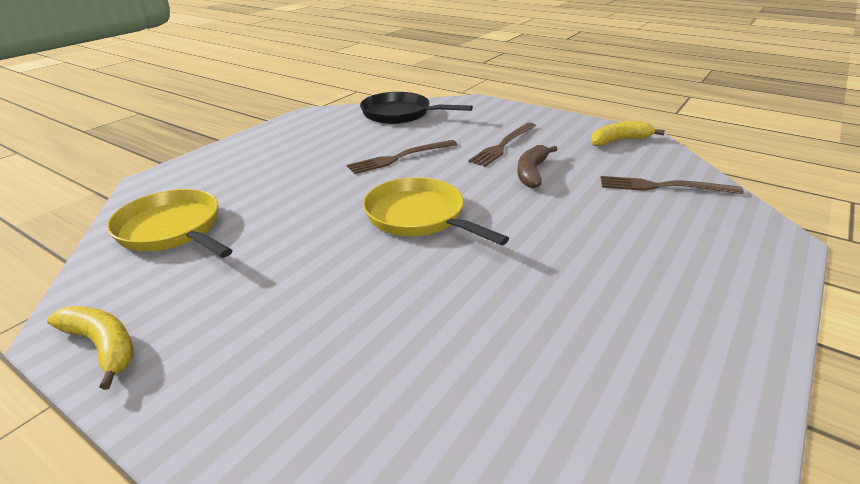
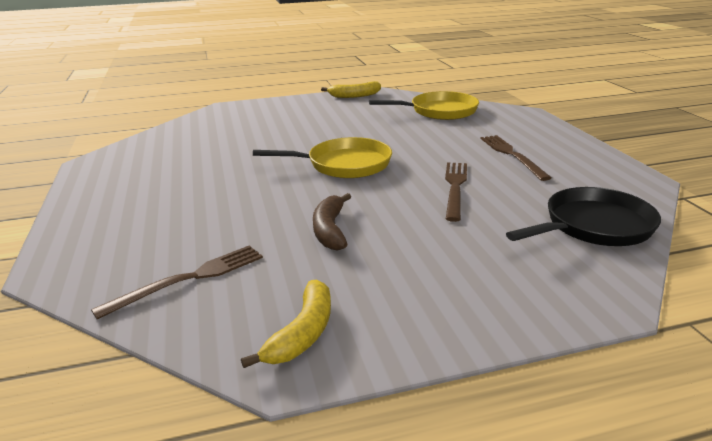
camera: 130 degrees right, 5 degrees down
brown fork [468,123,536,167] -> brown fork moved to [480,135,551,181]
brown banana [517,145,558,188] -> brown banana turned 150 degrees counterclockwise [313,193,351,251]

